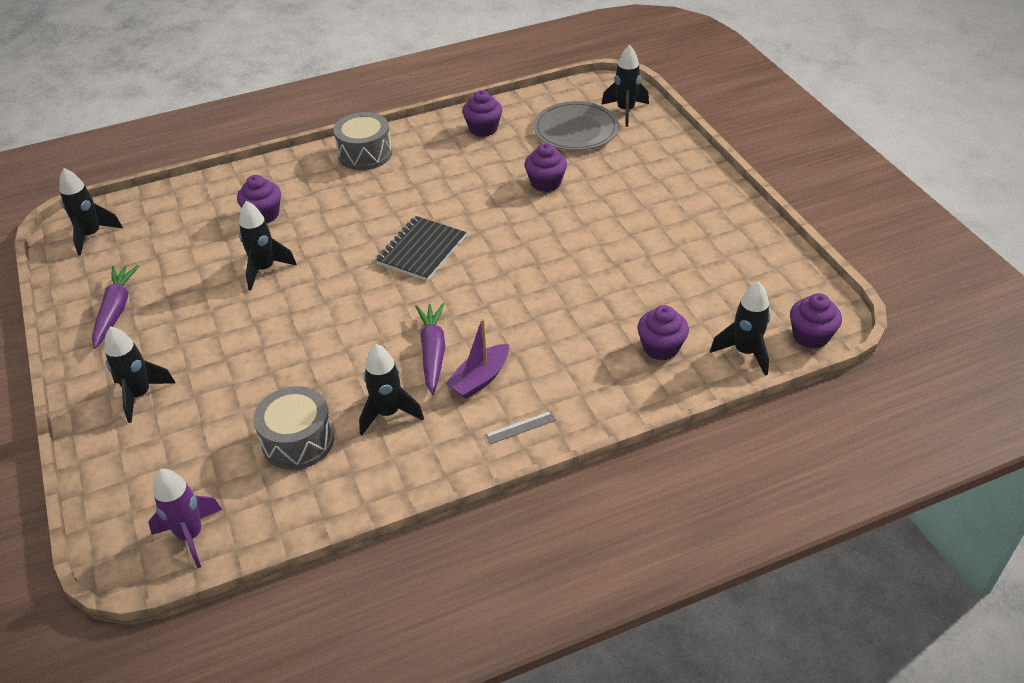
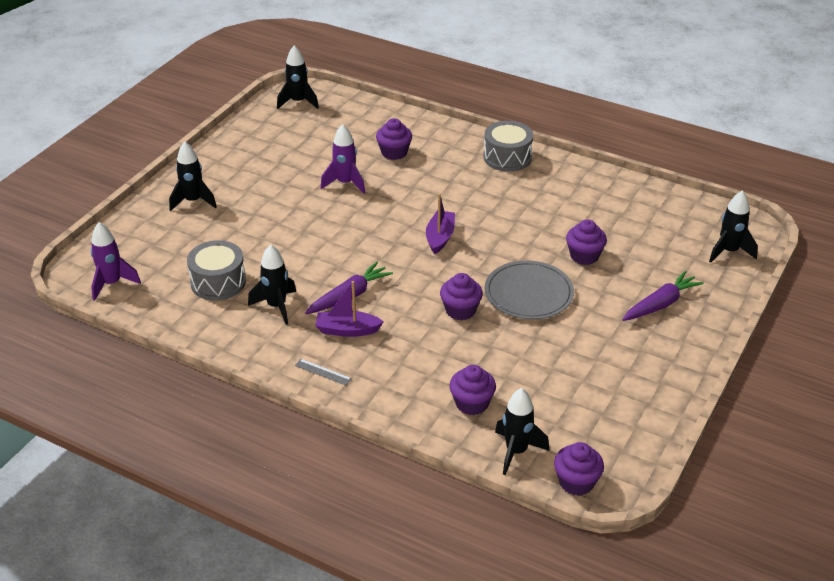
camera: 50 degrees right, 5 degrees down
purple carrot [92,265,139,348] -> purple carrot moved to [622,271,704,321]
black rocket [239,201,297,290] -> purple rocket [321,124,365,194]
black notebook [375,216,466,281] -> purple boat [426,193,455,254]
purple cupcake [462,90,502,137] -> purple cupcake moved to [440,273,483,320]
grey plate [533,101,619,151] -> grey plate moved to [485,260,574,319]

